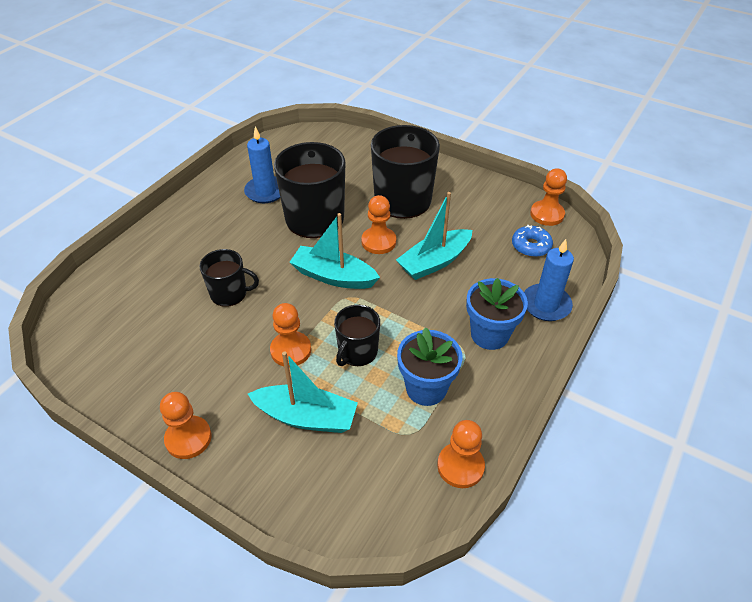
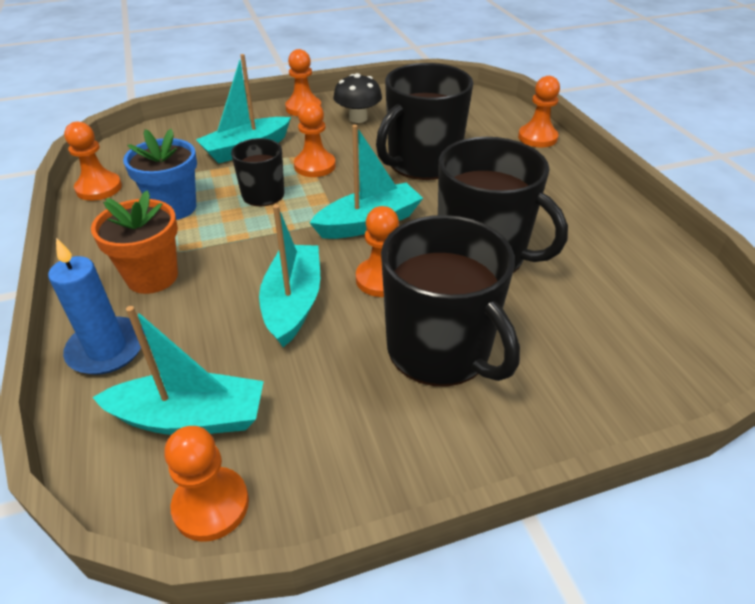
camera: 130 degrees right, 5 degrees down
black mug [200,249,259,307] -> black mug [376,63,473,180], size x1.81
blue candle [244,126,280,203] -> none
blue flower pot [466,278,528,350] -> orange flower pot [91,190,178,294]
blue donut [512,225,553,257] -> turquoise boat [92,306,264,435]
none -> black mushroom [333,73,382,123]
none -> orange pawn [518,76,560,148]

